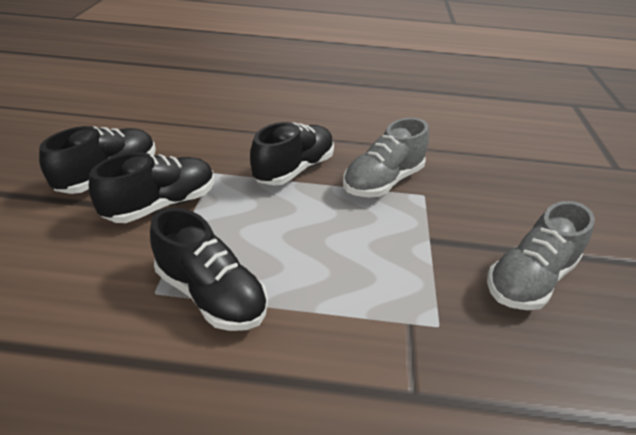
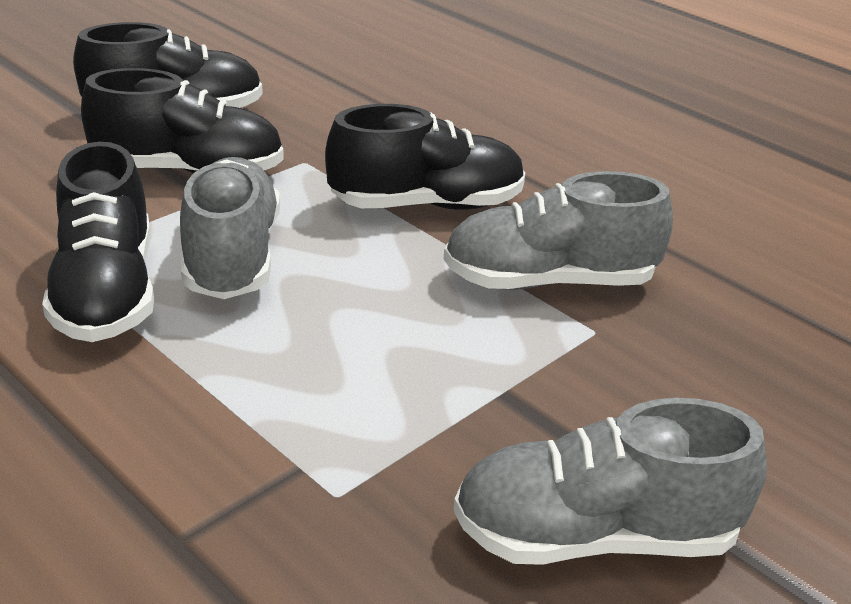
camera: 40 degrees right, 5 degrees down
none -> grey shoe [180,157,280,299]

